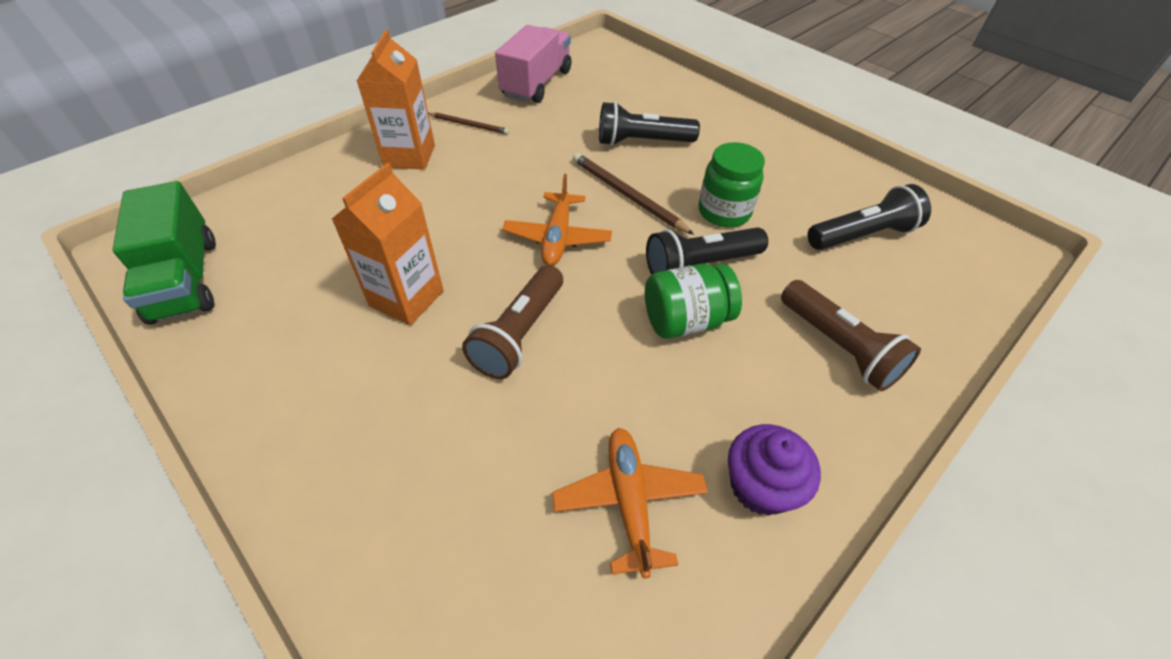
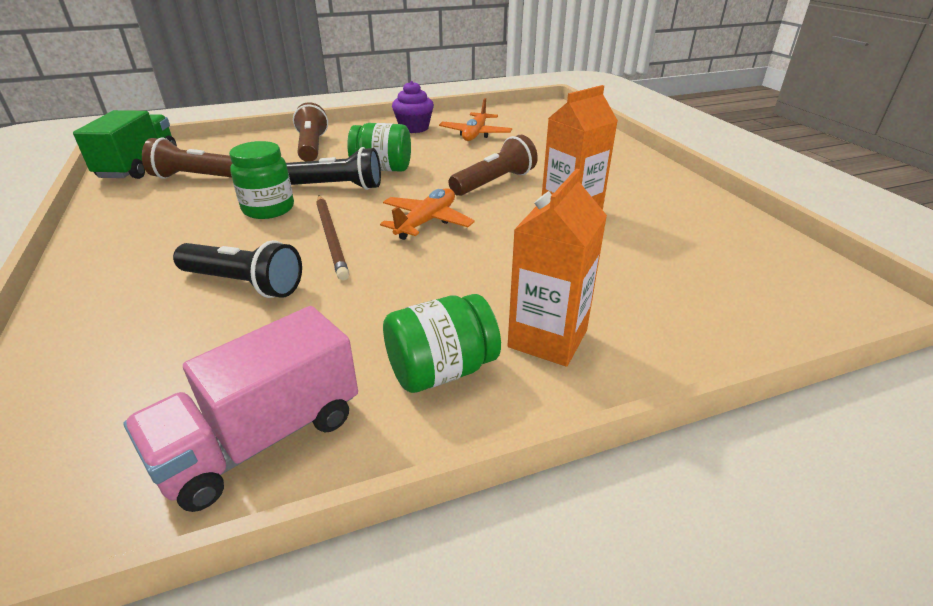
camera: 155 degrees left, 15 degrees down
green truck [112,181,216,325] -> green truck moved to [73,110,177,179]
brown pencil [428,112,509,135] -> green jar [383,294,501,393]
black flashlight [808,184,931,250] -> brown flashlight [142,138,232,179]

